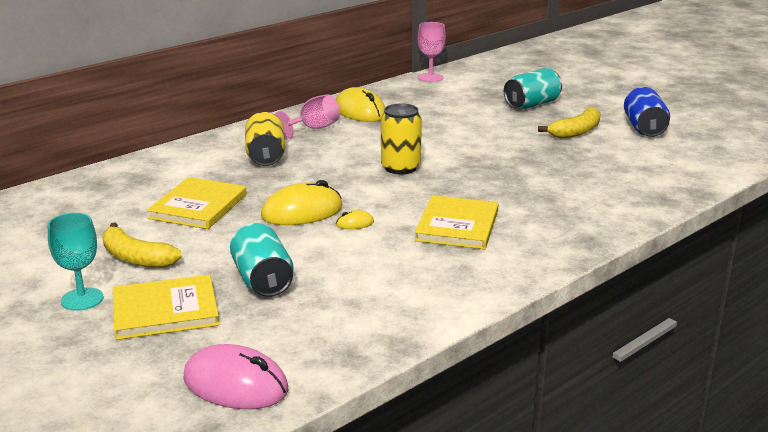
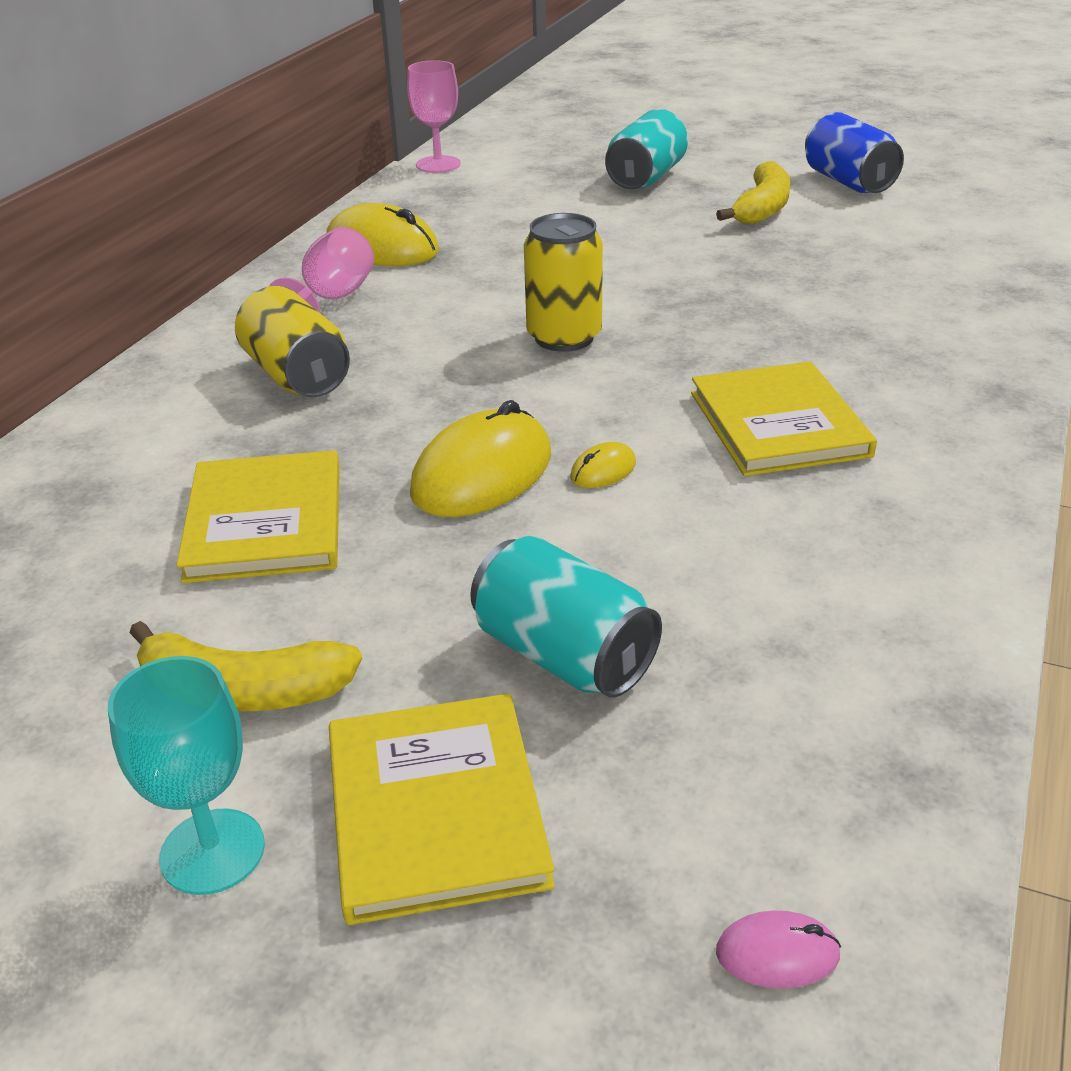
camera: 25 degrees left, 10 degrees up
yellow book [113,274,219,340] -> yellow book turned 60 degrees counterclockwise [329,693,555,925]
pink mouse [183,344,288,409] -> pink mouse [716,910,841,989], size x0.45

